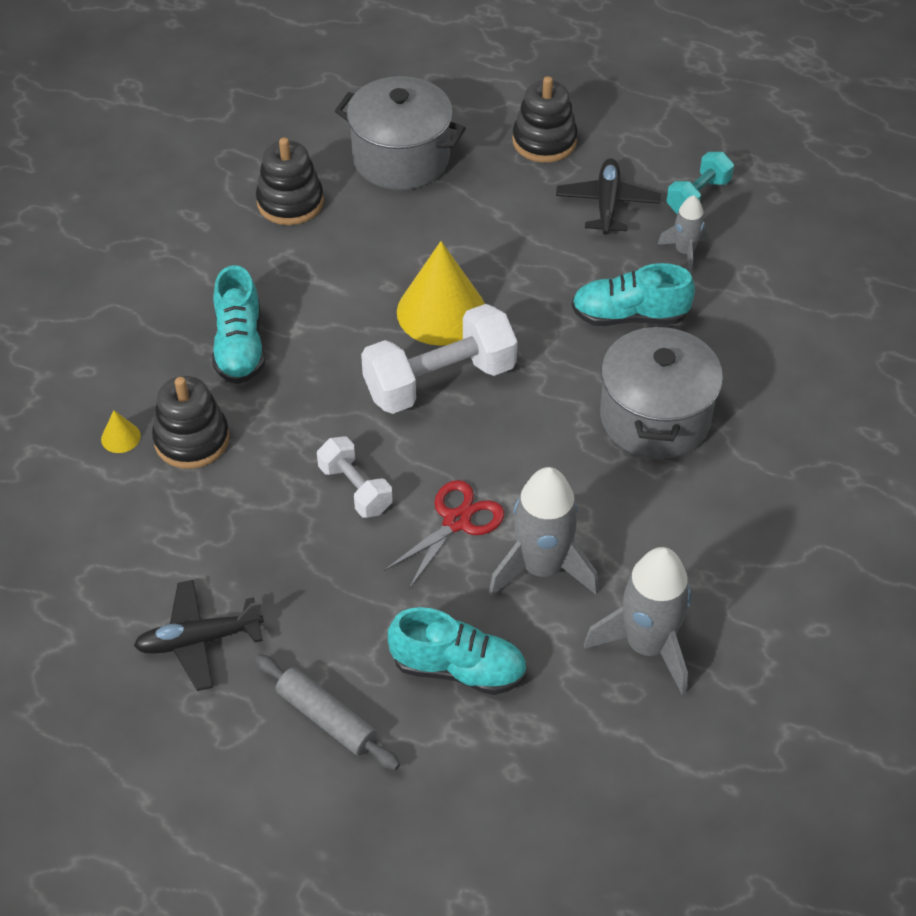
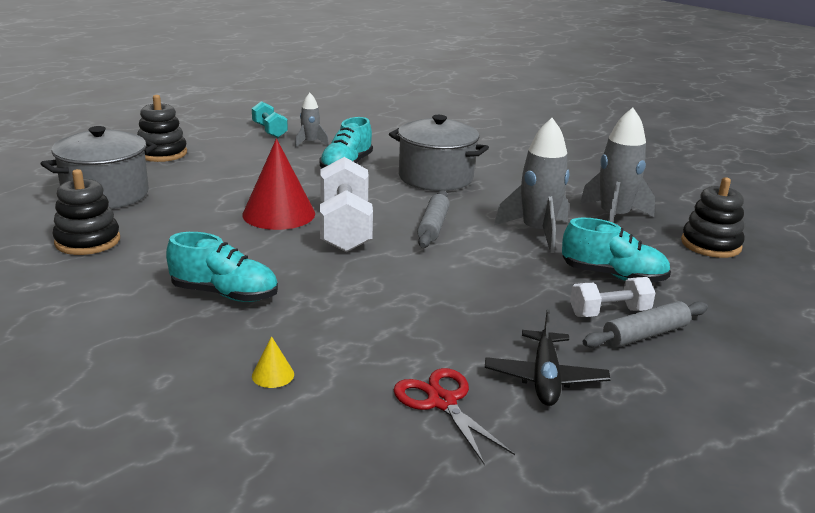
camera: 70 degrees left, 25 degrees down
black stacking toy [152,376,230,469] -> black stacking toy moved to [681,177,745,258]
white dumbbell [317,437,392,518] -> white dumbbell moved to [570,277,655,317]
red scissors [384,480,504,589] -> red scissors moved to [394,368,515,465]
turquoise shoe [388,607,527,695] -> turquoise shoe turned 75 degrees clockwise [562,218,671,283]
yellow cone [397,241,485,346] -> red cone [242,138,315,230]
black plane [556,158,661,235] -> none
none -> grey rolling pin [417,190,450,248]

